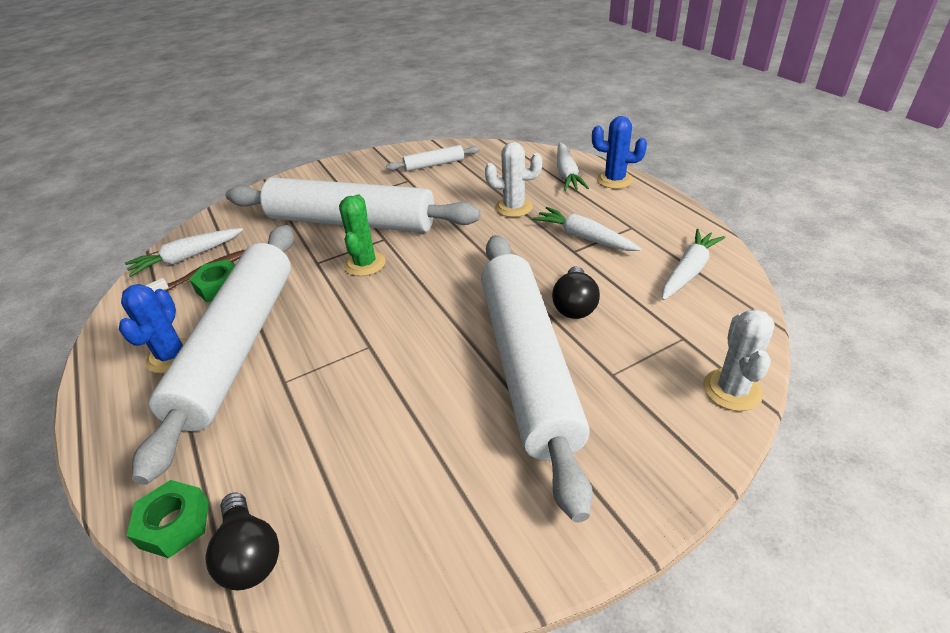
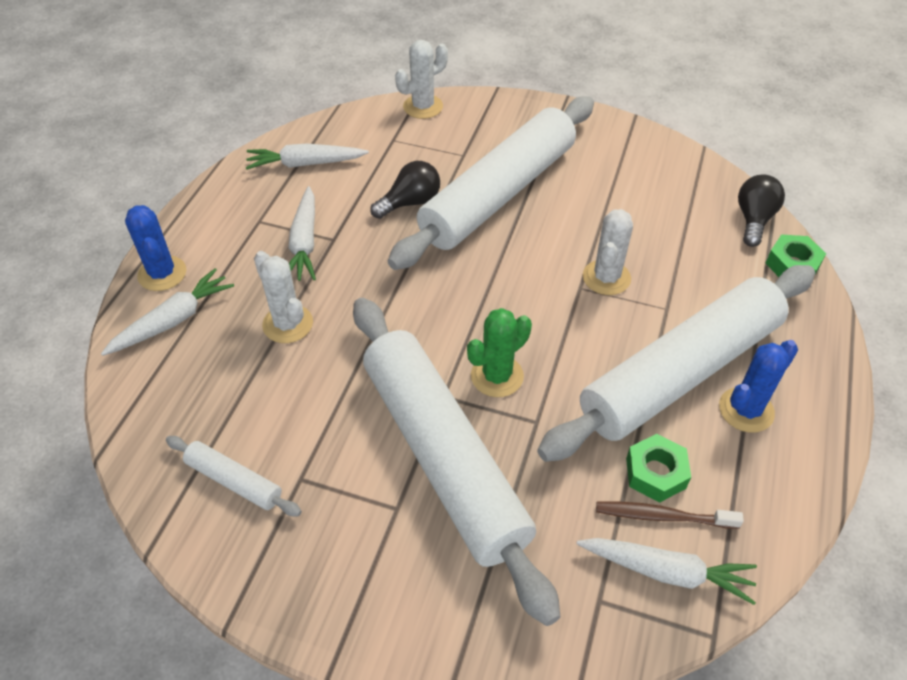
camera: 135 degrees left, 10 degrees up
none -> white cactus [583,209,633,295]

